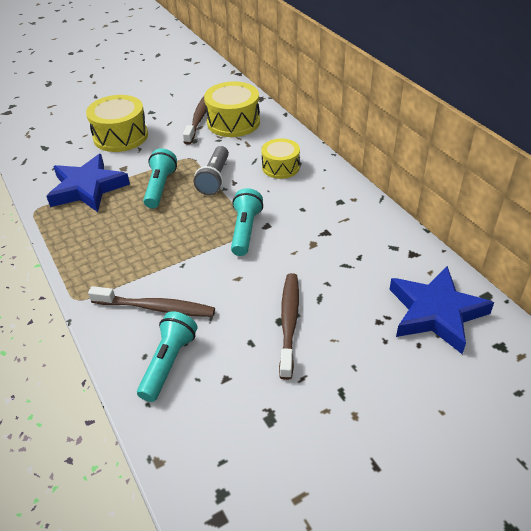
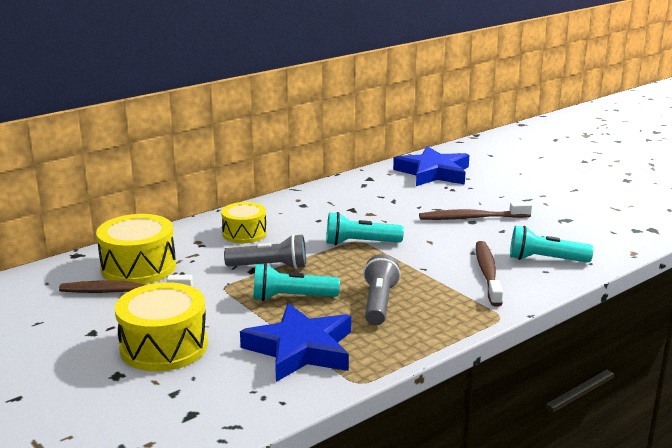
camera: 100 degrees left, 20 degrees down
none -> grey flashlight [363,254,401,325]

